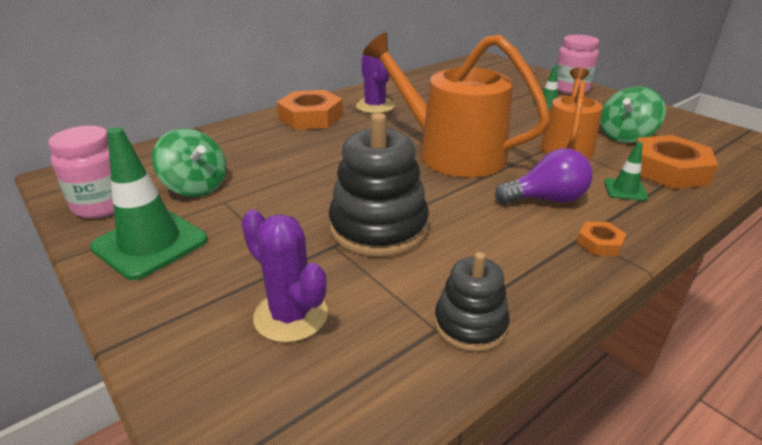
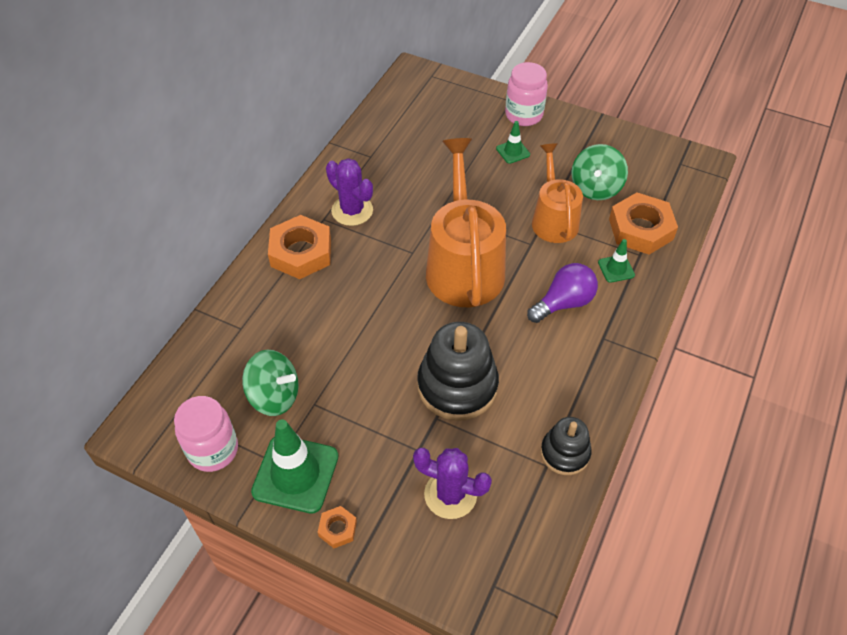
camera: 25 degrees left, 20 degrees up
orange watering can [363,32,551,178] -> orange watering can turned 75 degrees clockwise [426,138,506,307]
orange nut [577,221,626,256] -> orange nut moved to [318,506,357,548]

